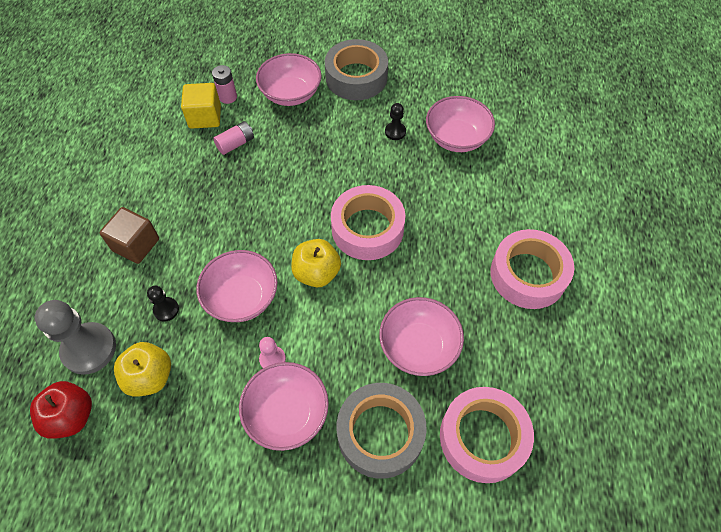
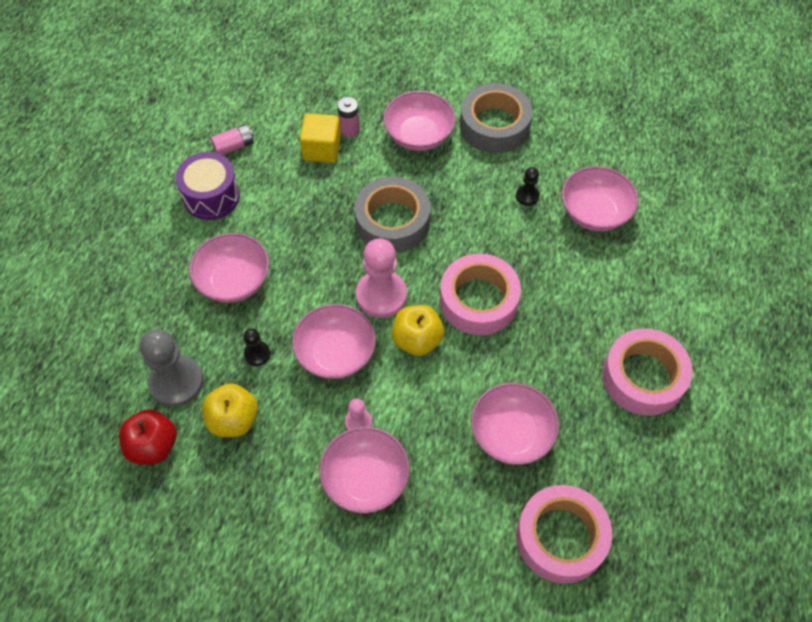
camera: 10 degrees right, 0 degrees up
brown cube [100,207,159,264] -> pink bowl [189,233,269,303]
pink battery [213,121,254,155] -> pink battery moved to [211,124,254,155]
grey tape [337,383,427,479] -> grey tape moved to [354,177,430,253]
none -> purple drum [175,152,240,220]
none -> pink pawn [356,239,407,318]

